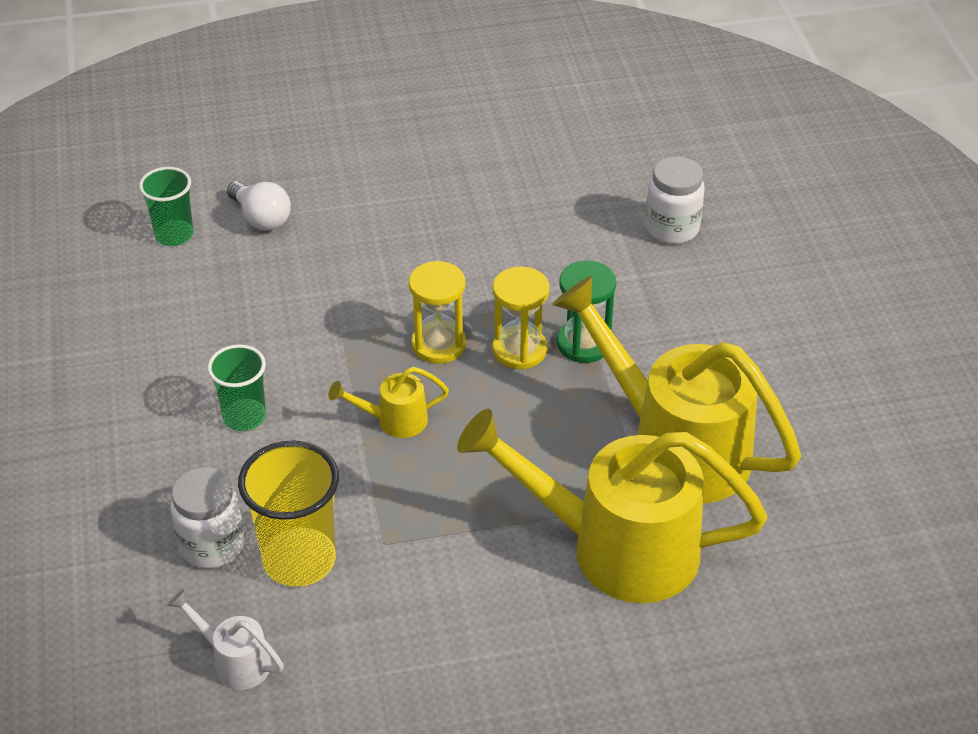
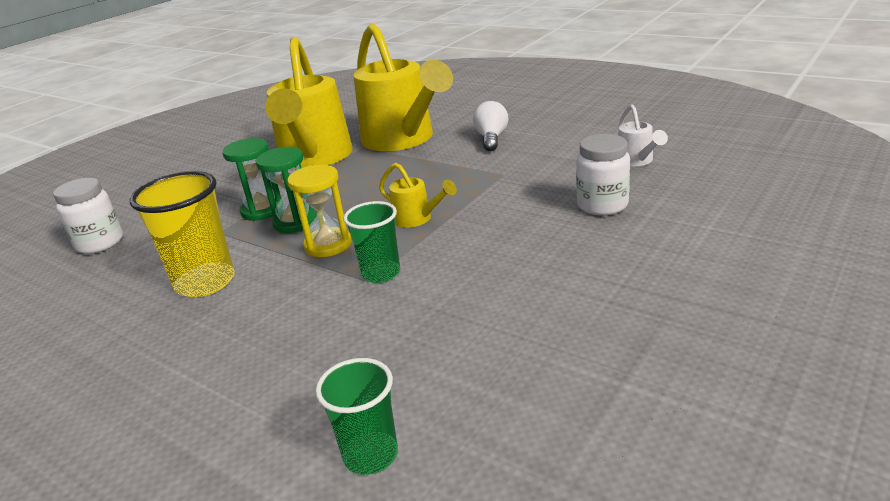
camera: 130 degrees left, 15 degrees down
green cup [207,345,266,431] -> green cup moved to [343,201,400,283]
white light bulb [227,181,291,230] -> white light bulb moved to [473,101,508,151]
yellow cup [238,440,339,587] -> yellow cup moved to [130,171,235,297]
yellow hourglass [493,267,549,369] -> green hourglass [256,147,317,233]

